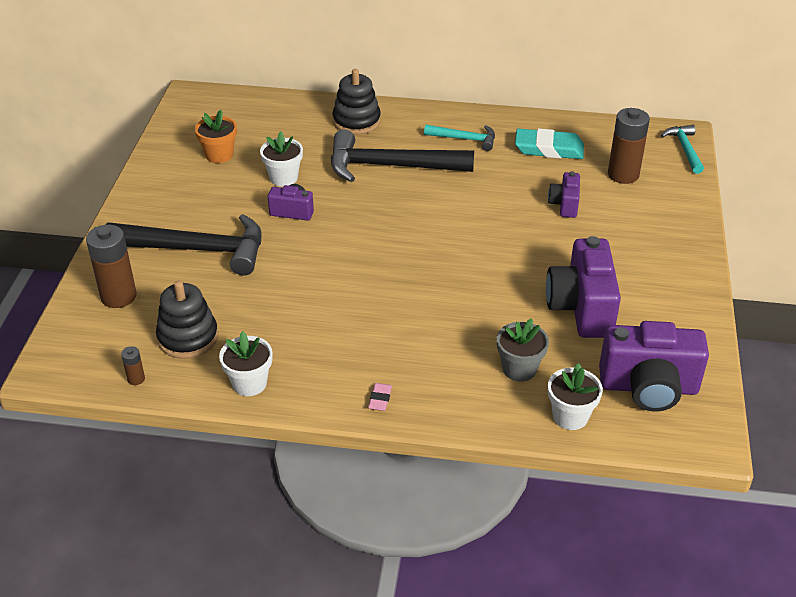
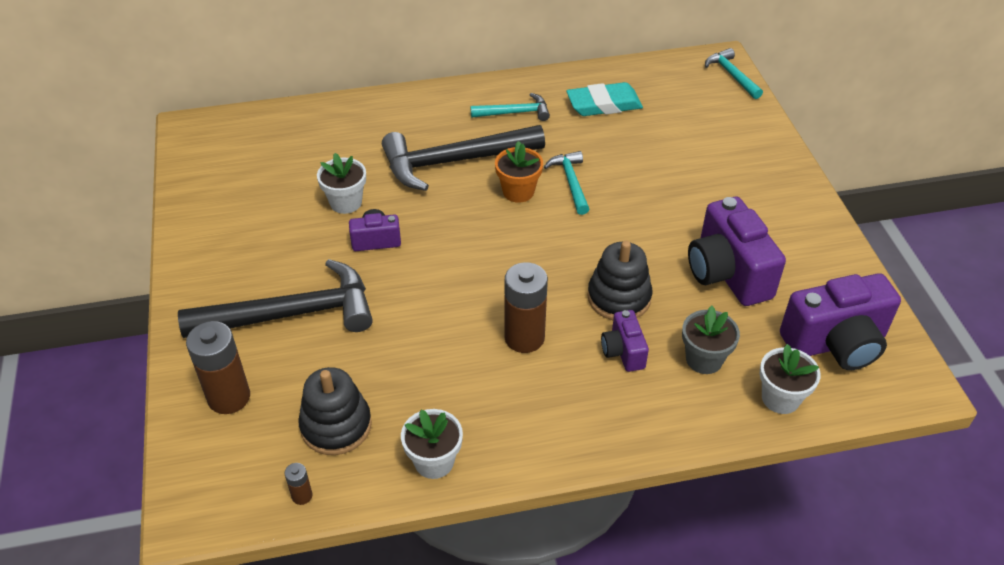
camera: 20 degrees left, 5 degrees up
orange flower pot [195,110,237,163] -> orange flower pot moved to [495,141,543,203]
black stacking toy [333,69,381,134] -> black stacking toy moved to [587,241,652,320]
pink eraser [368,383,392,411] -> none
purple camera [548,171,580,218] -> purple camera moved to [601,310,649,372]
brown battery [608,108,650,184] -> brown battery moved to [504,262,548,353]
none -> turquoise hammer [544,151,589,215]

